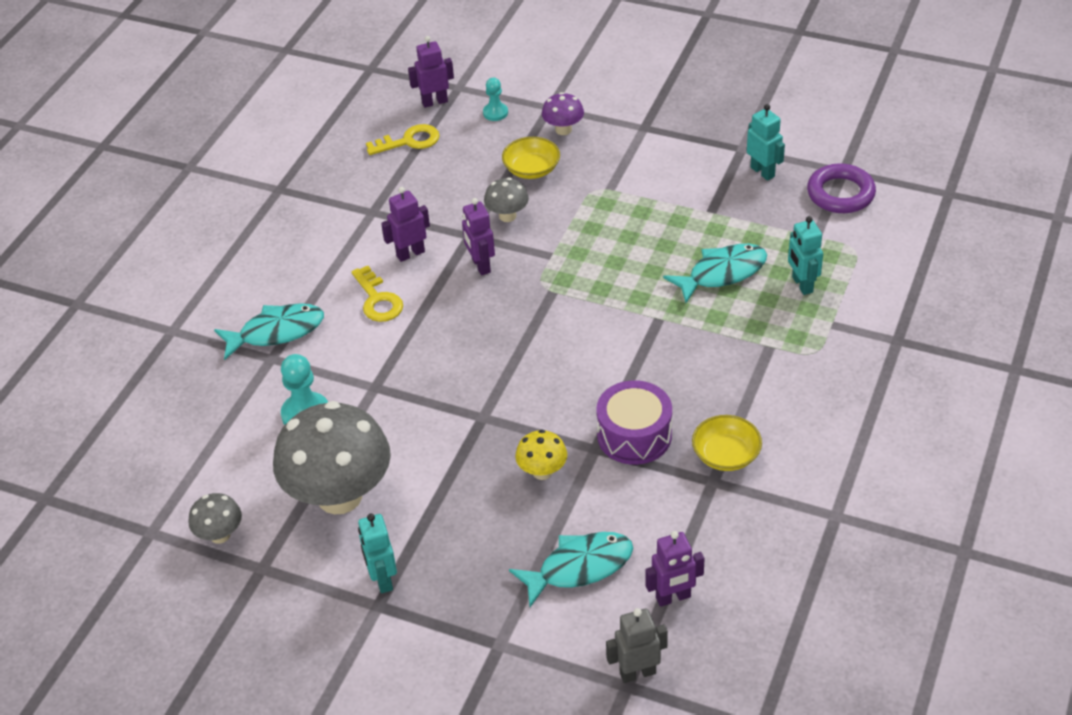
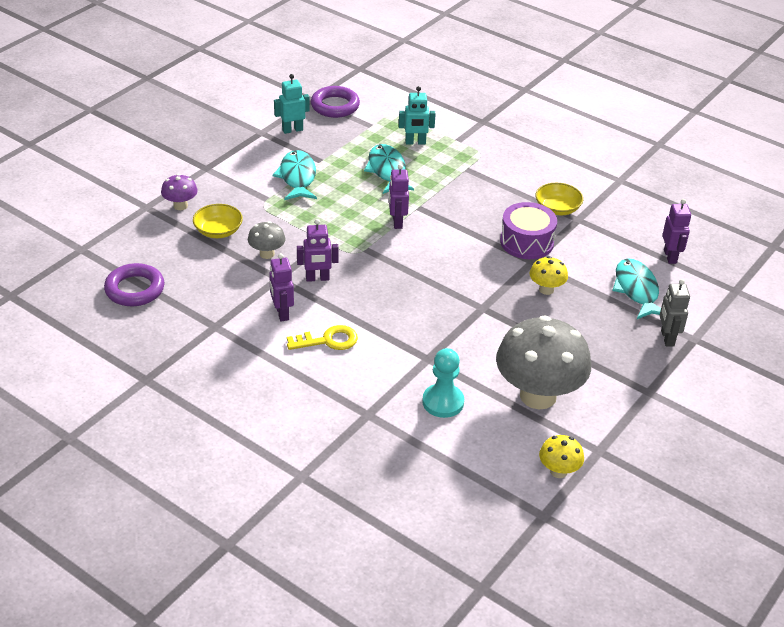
camera: 80 degrees left, 5 degrees down
grey mushroom [188,493,242,544] -> yellow mushroom [539,435,584,478]
turquoise fish [214,303,324,360] -> turquoise fish moved to [272,150,317,200]
turquoise robot [358,514,397,593] -> none
yellow key [366,124,440,155] -> purple ring [104,263,165,306]
purple robot [408,36,454,108] -> purple robot moved to [389,164,409,229]
turquoise pawn [483,78,508,121] -> none
grey robot [606,608,668,683] -> grey robot moved to [660,279,690,346]

